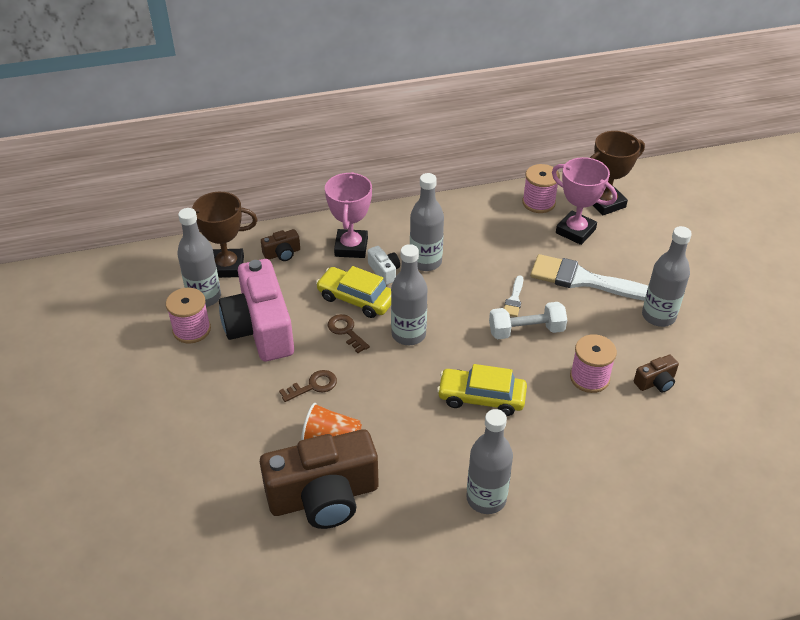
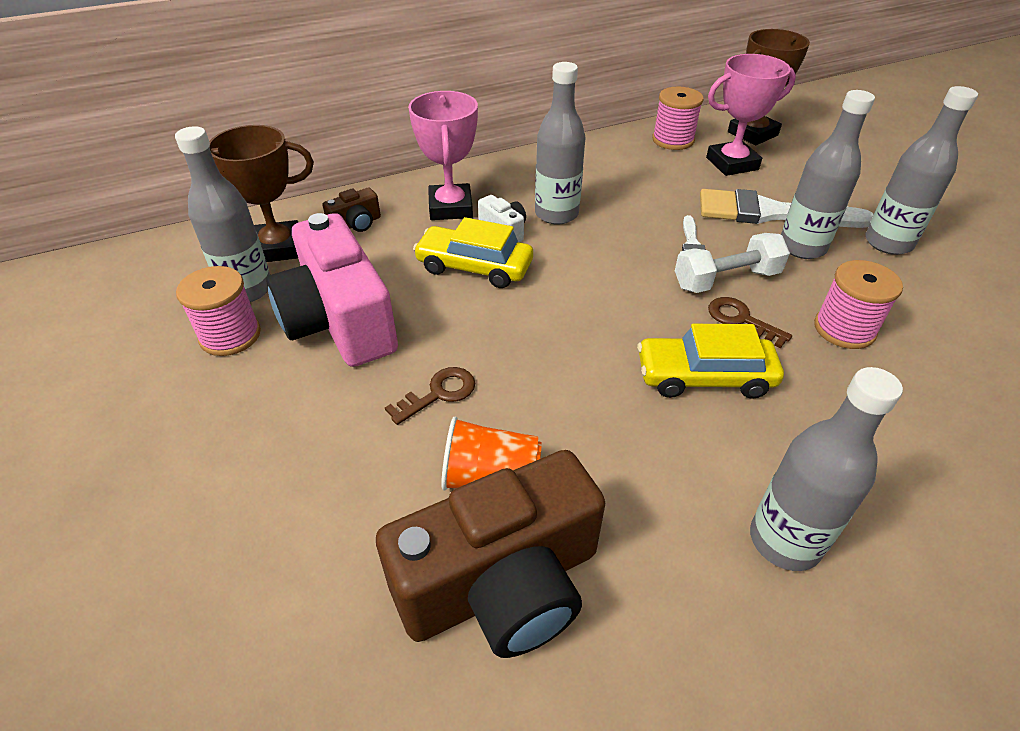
camera: 10 degrees left, 0 degrees up
brown key [328,314,370,353] -> brown key moved to [708,297,792,348]
grey bottle [391,244,427,345] -> grey bottle moved to [781,90,875,259]
pink trophy [552,157,617,245] -> pink trophy turned 45 degrees counterclockwise [706,54,796,176]
brown camera [634,355,679,392] -> none

